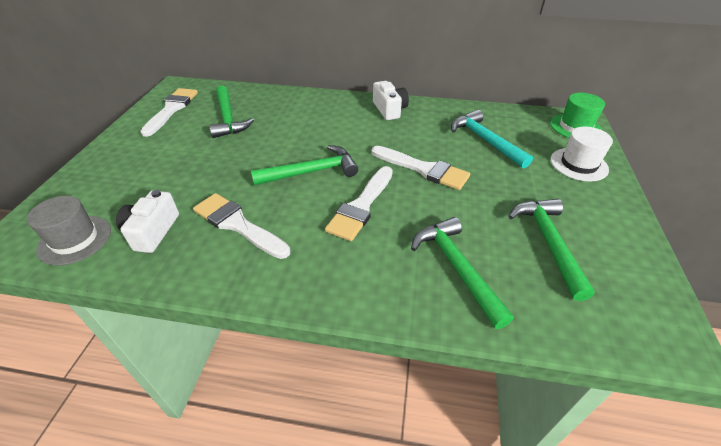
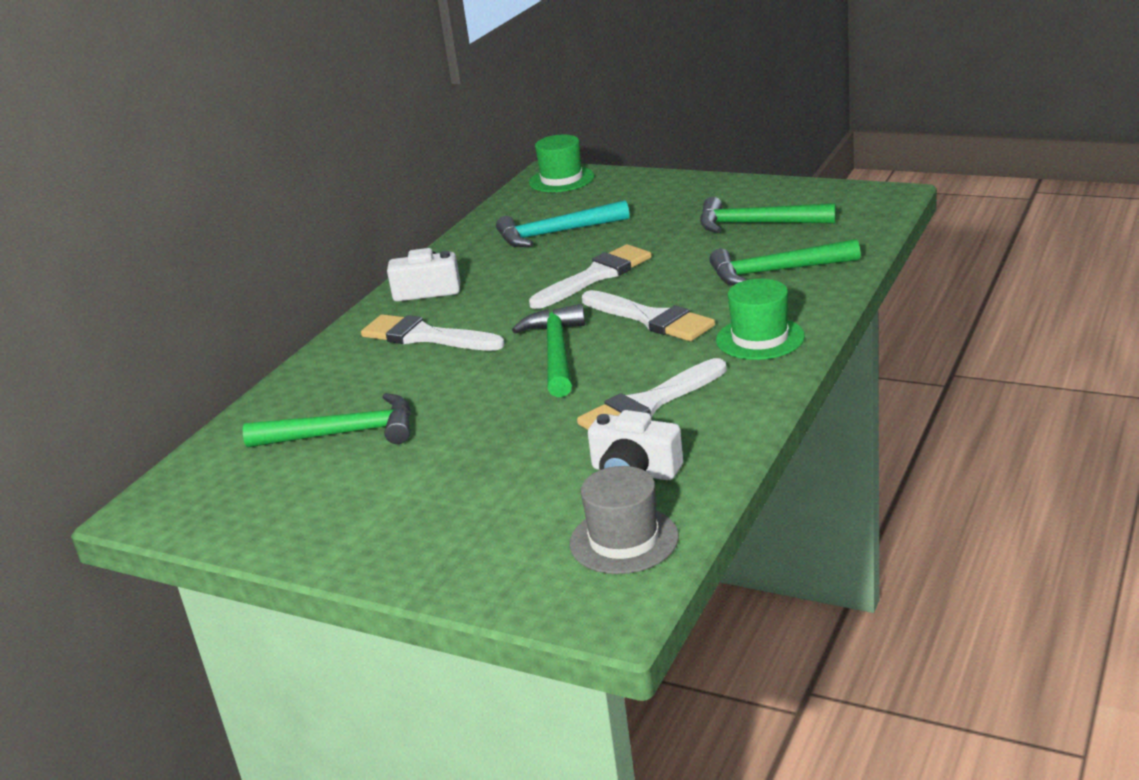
camera: 70 degrees left, 15 degrees down
white brush [140,88,198,137] -> white brush moved to [361,314,505,351]
white hat [550,127,613,182] -> none
none -> green hat [716,279,805,360]

